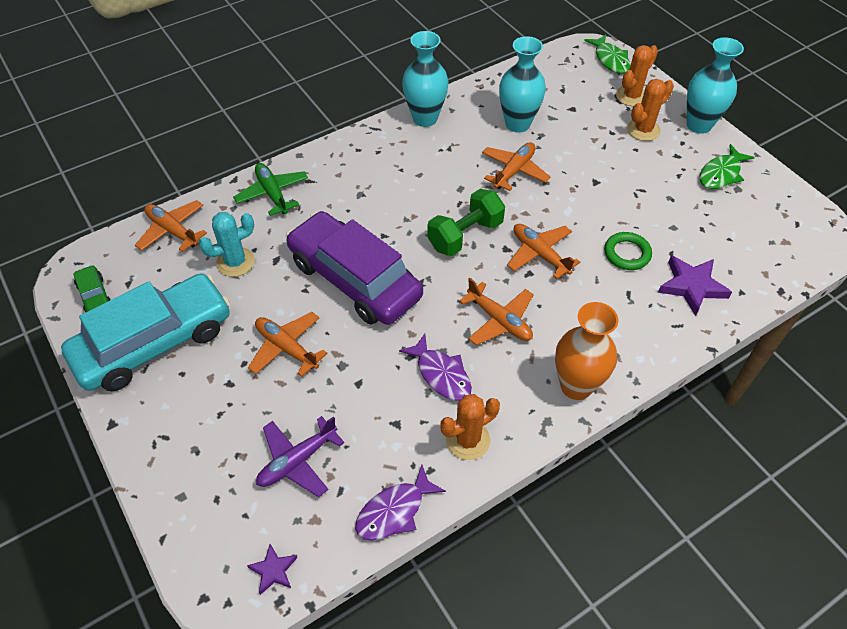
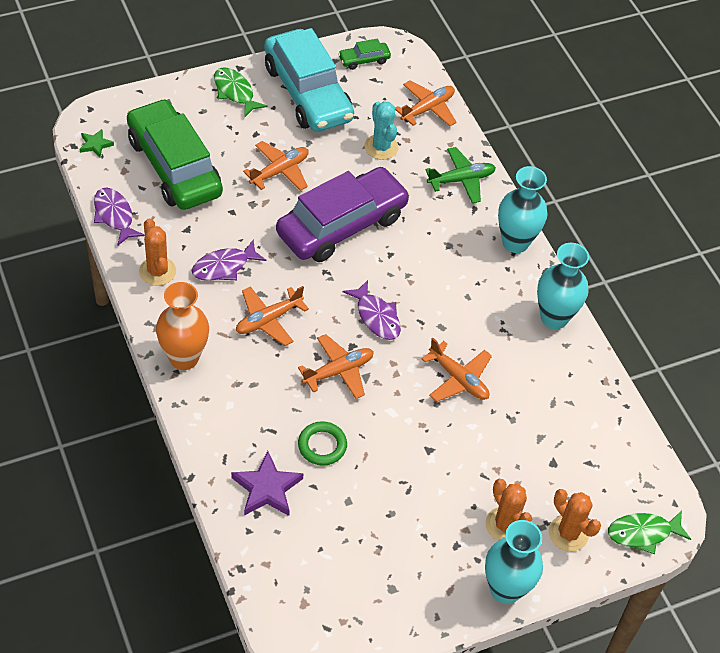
camera: 95 degrees right, 0 degrees up
purple star [247,544,297,595] -> green star [80,129,114,158]
purple plane [256,416,344,497] -> green car [127,98,223,210]
green dumbbell [427,189,505,256] -> purple fish [343,280,401,340]
turquoise vase [499,36,546,133] -> turquoise vase moved to [498,166,548,253]
green fish [699,144,755,189] -> green fish moved to [214,67,267,118]

